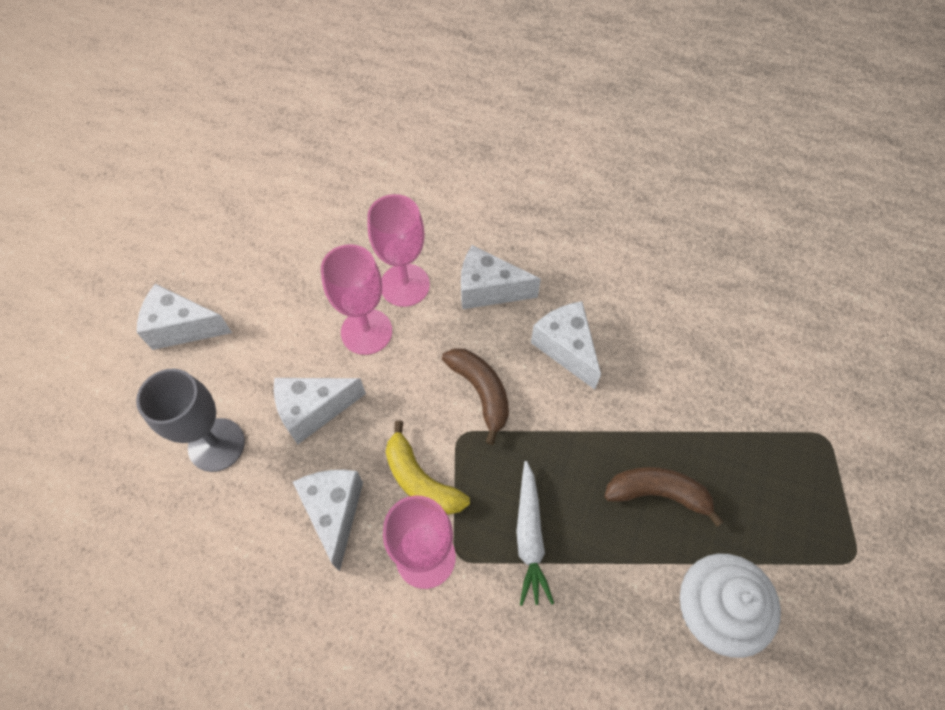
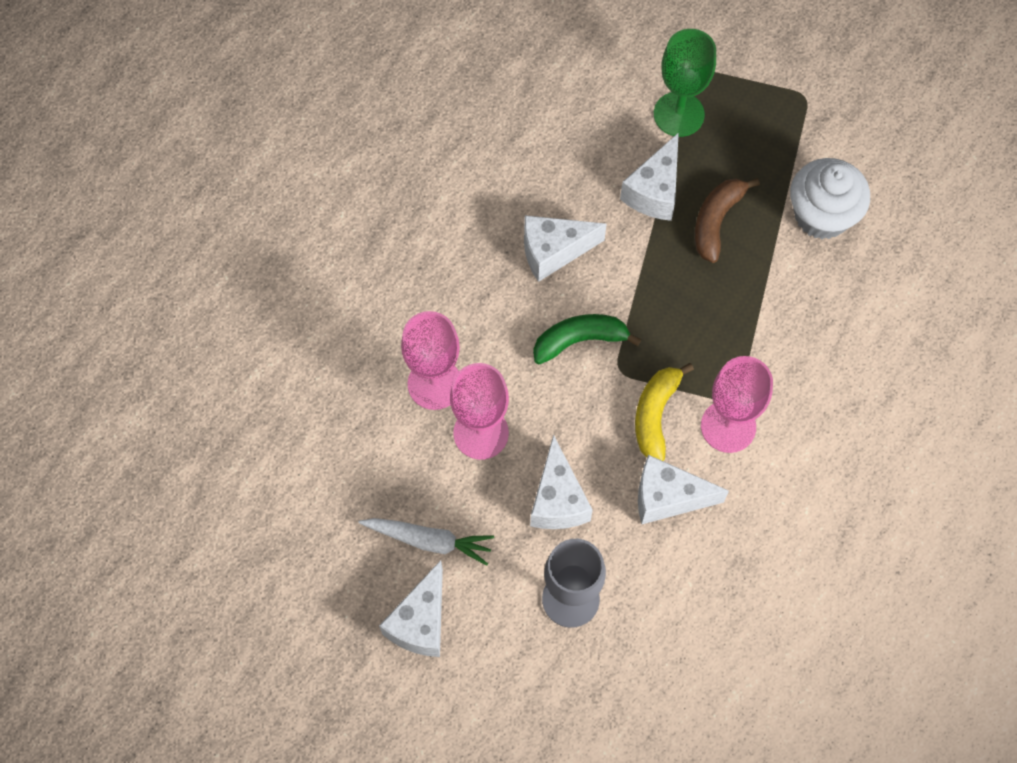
camera: 75 degrees left, 5 degrees up
yellow banana [386,420,470,515] -> yellow banana turned 135 degrees clockwise [635,363,694,461]
brown banana [442,348,509,445] -> green banana [533,314,641,365]
white cheese [461,245,541,309] -> white cheese moved to [620,132,679,221]
white carrot [516,461,554,606] -> white carrot moved to [359,518,494,566]
none -> green goblet [654,29,716,137]

